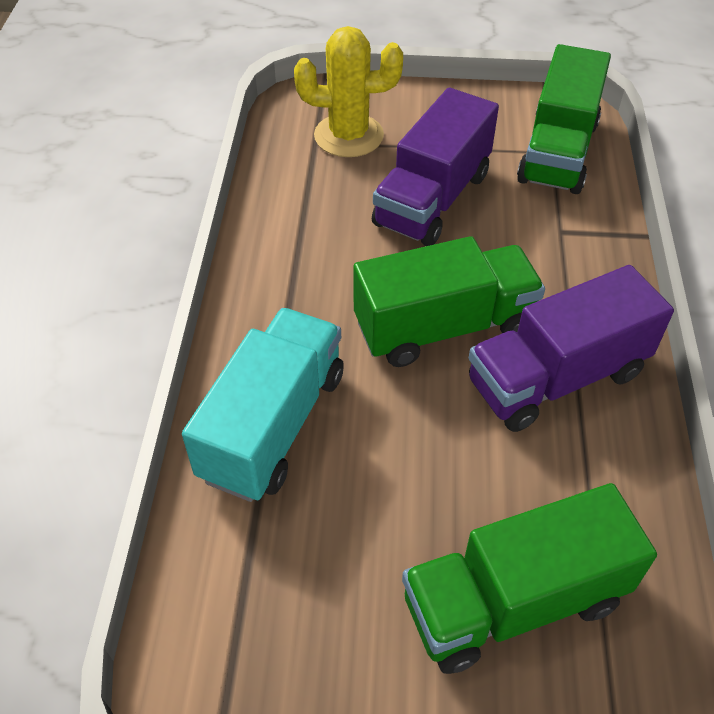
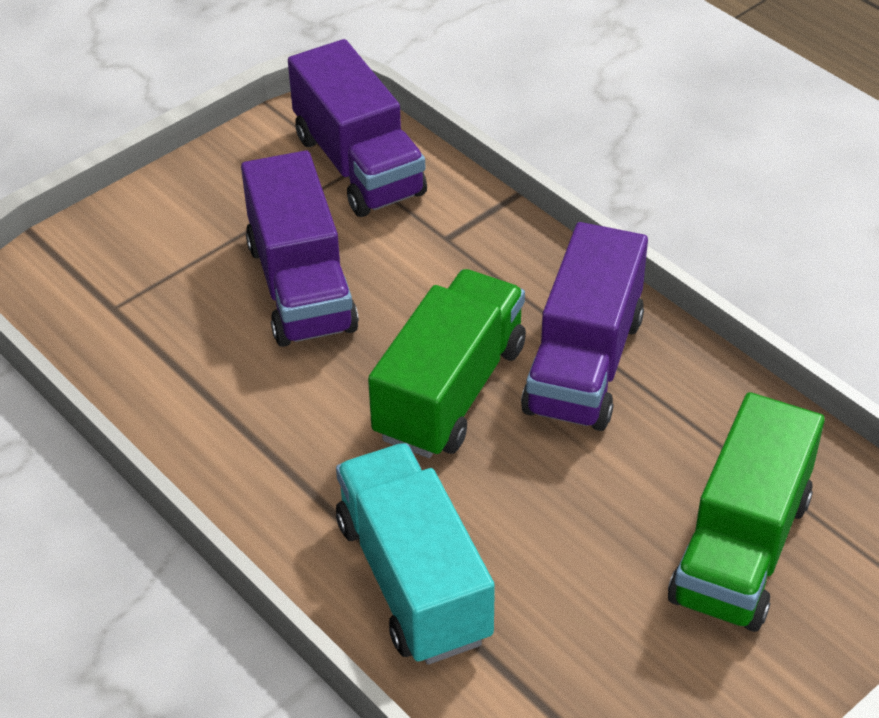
camera: 45 degrees left, 5 degrees down
yellow cactus [294,26,403,157] -> none
green truck [517,44,611,194] -> purple truck [288,39,427,217]

